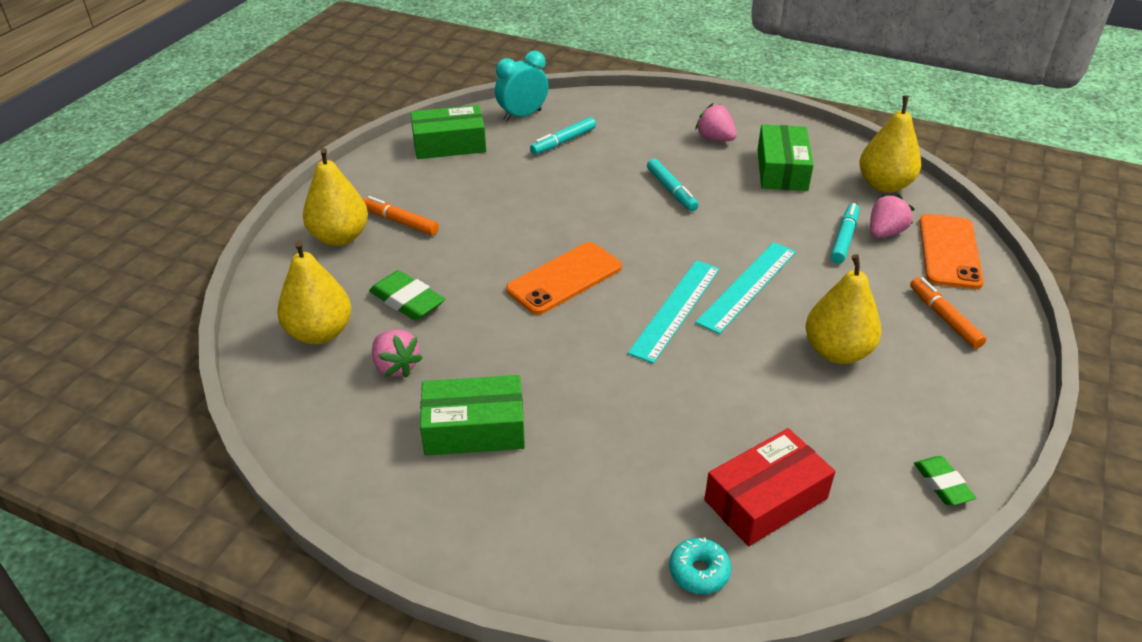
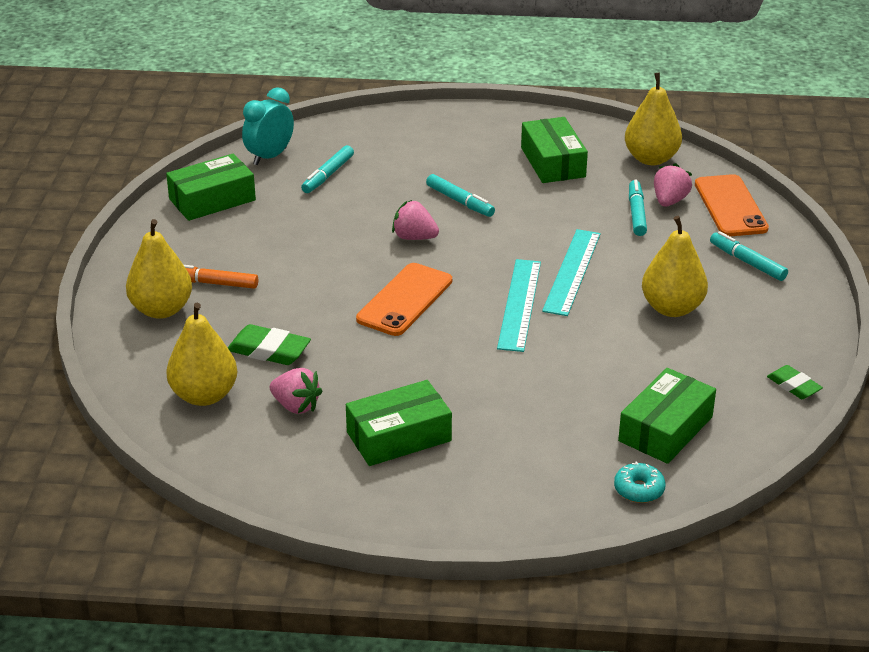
camera: 20 degrees left, 5 degrees down
pink strawberry [695,103,737,141] -> pink strawberry moved to [392,200,439,240]
red box [704,428,835,546] -> green box [618,368,716,464]
orange marker [910,277,986,349] -> turquoise marker [710,231,788,281]

